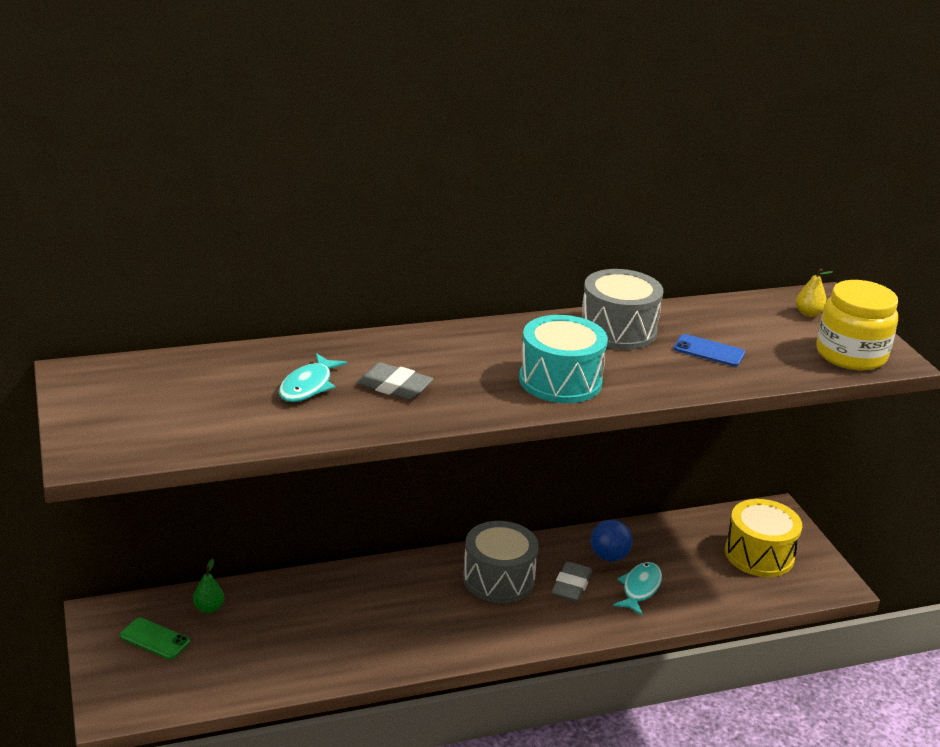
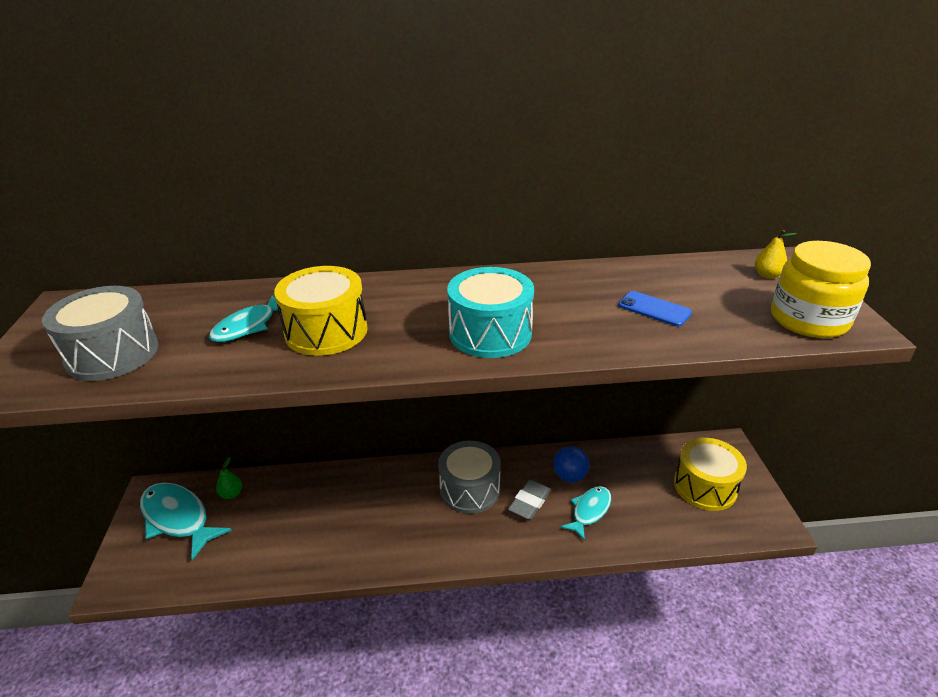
camera: 15 degrees right, 5 degrees up
green phone [120,618,190,660] -> turquoise fish [140,482,232,560]
grey eraser [356,362,433,400] -> yellow drum [274,266,368,356]
grey drum [581,269,663,350] -> grey drum moved to [42,286,159,381]

